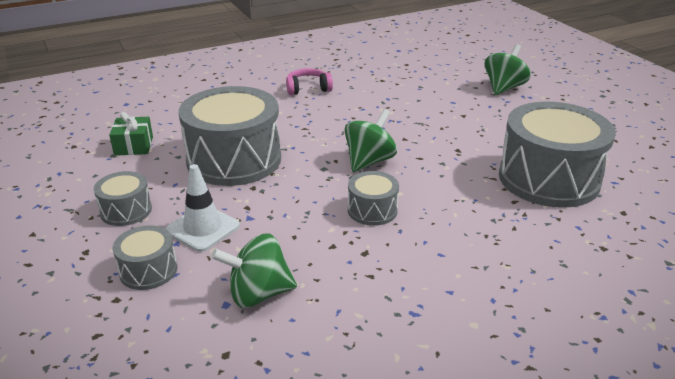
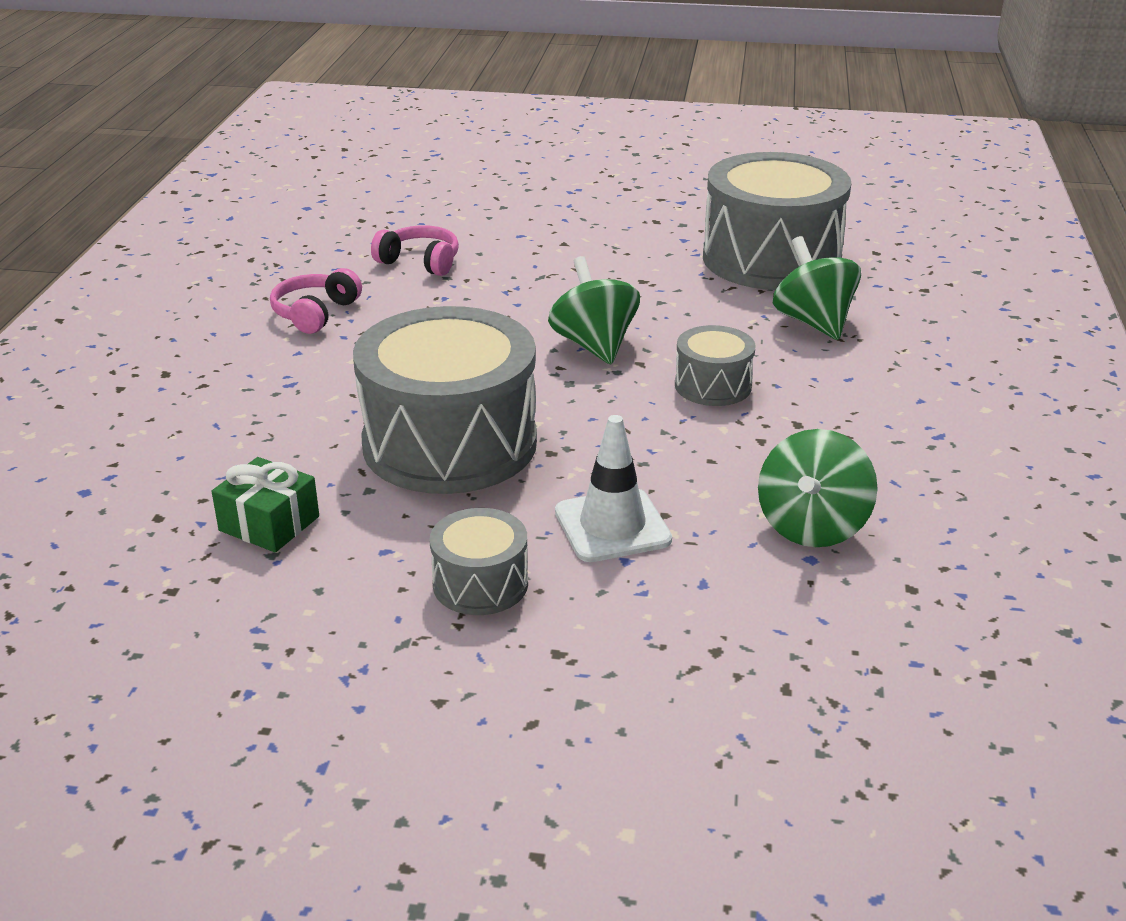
camera: 55 degrees left, 0 degrees up
grey drum [113,225,177,290] -> none
green spinning top [485,44,531,95] -> green spinning top moved to [773,236,861,340]
none -> pink headphones [371,225,459,276]

